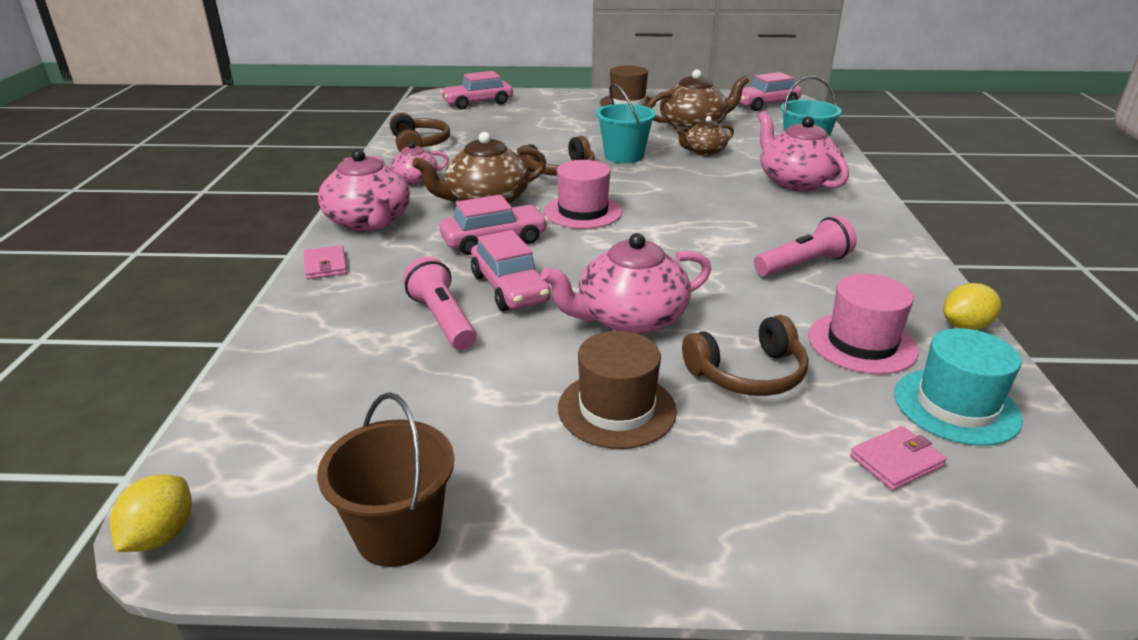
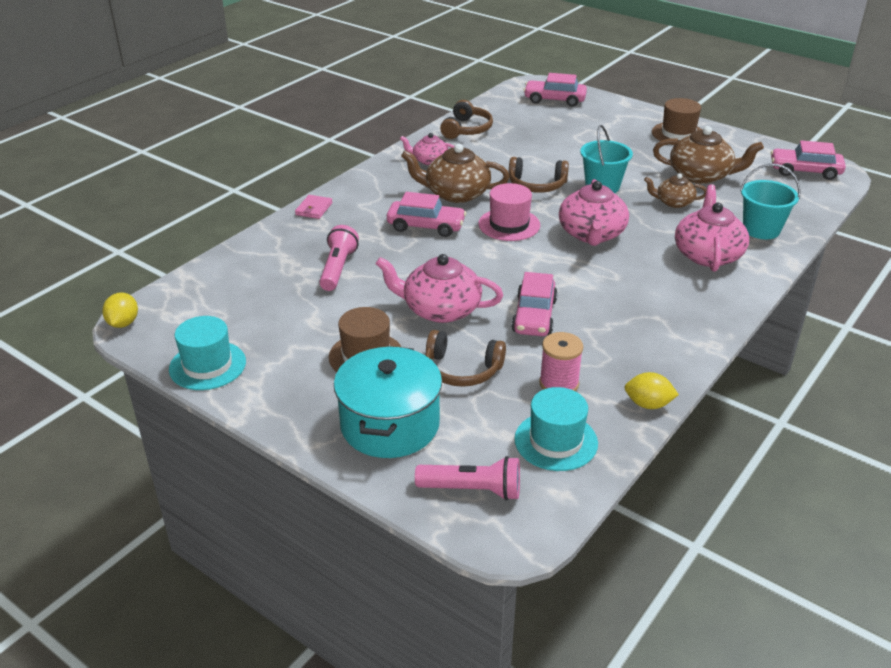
camera: 35 degrees right, 5 degrees up
yellow lemon [110,475,192,552] -> yellow lemon turned 45 degrees counterclockwise [102,293,138,328]
brown bucket [317,392,454,567] -> turquoise hat [169,316,246,390]
pink teapot [318,149,410,232] -> pink teapot moved to [559,179,629,246]
pink car [471,230,551,311] -> pink car moved to [511,272,558,336]
pink flashlight [754,216,857,277] -> pink flashlight moved to [415,456,520,501]
pink hat [808,274,919,374] -> pink spool [539,332,583,391]
pink wallet [850,426,947,490] -> none
none -> turquoise pot [334,346,442,458]

